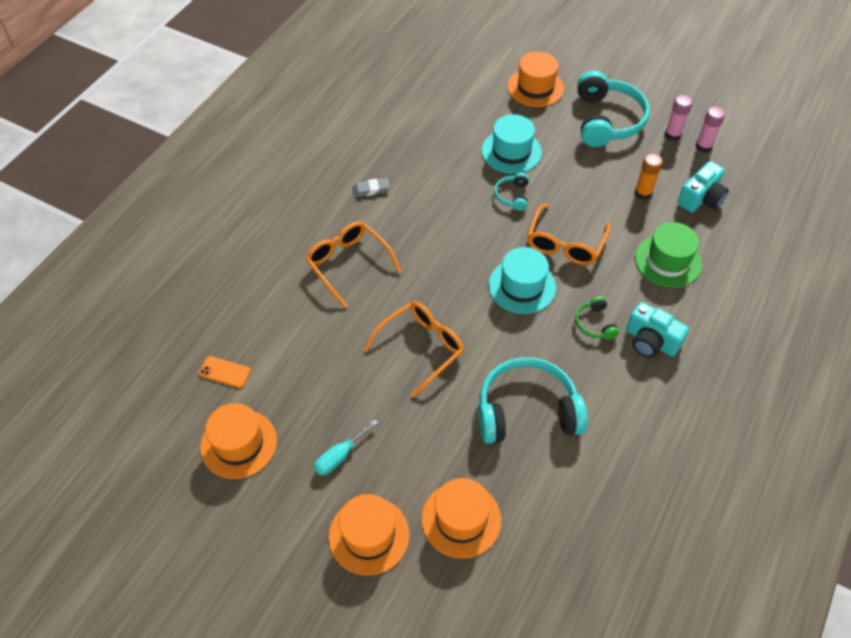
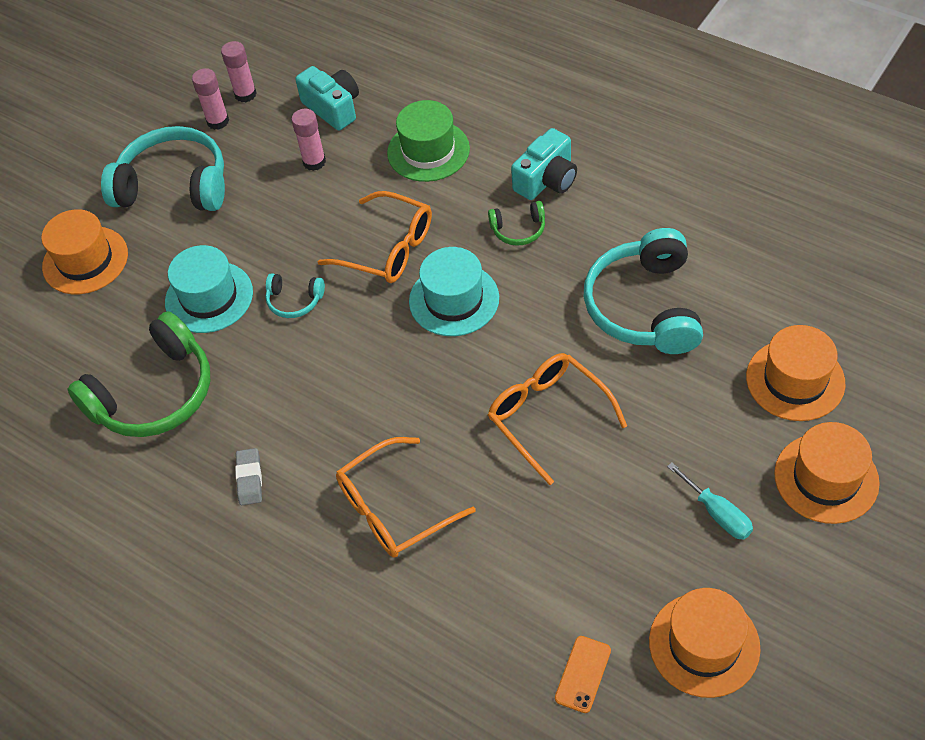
camera: 80 degrees left, 0 degrees up
orange glue stick [635,153,663,200] -> pink glue stick [291,109,326,171]
none -> green headphones [67,311,210,437]

